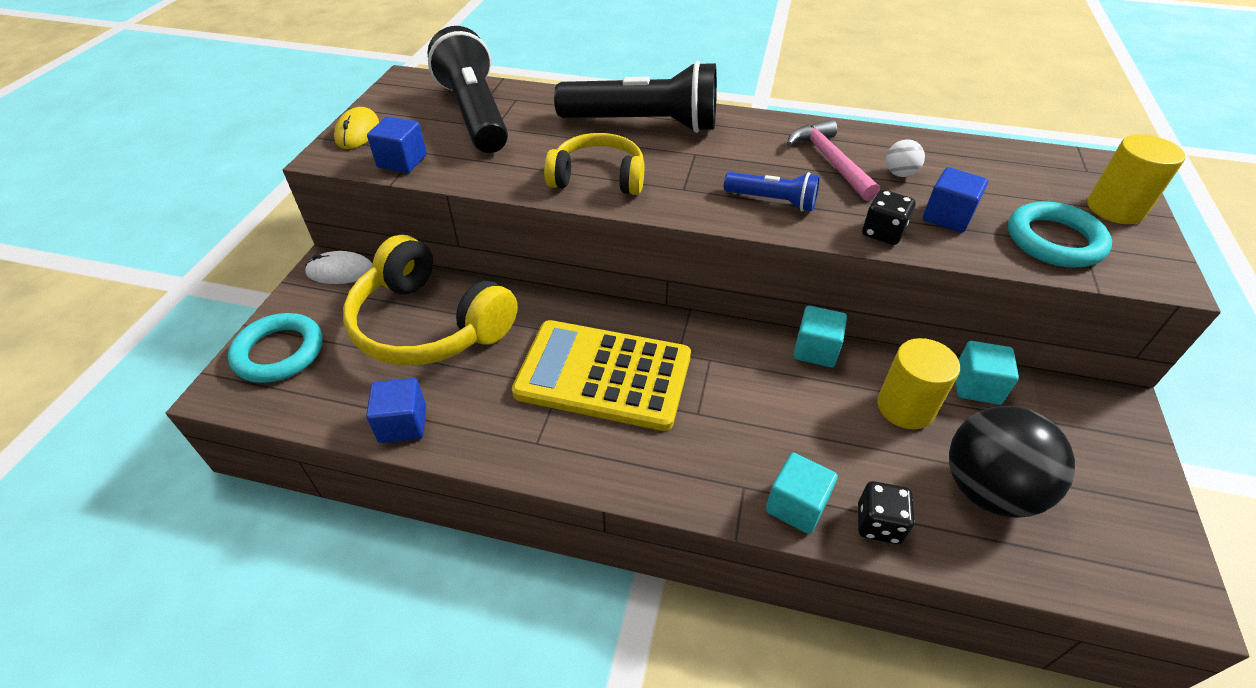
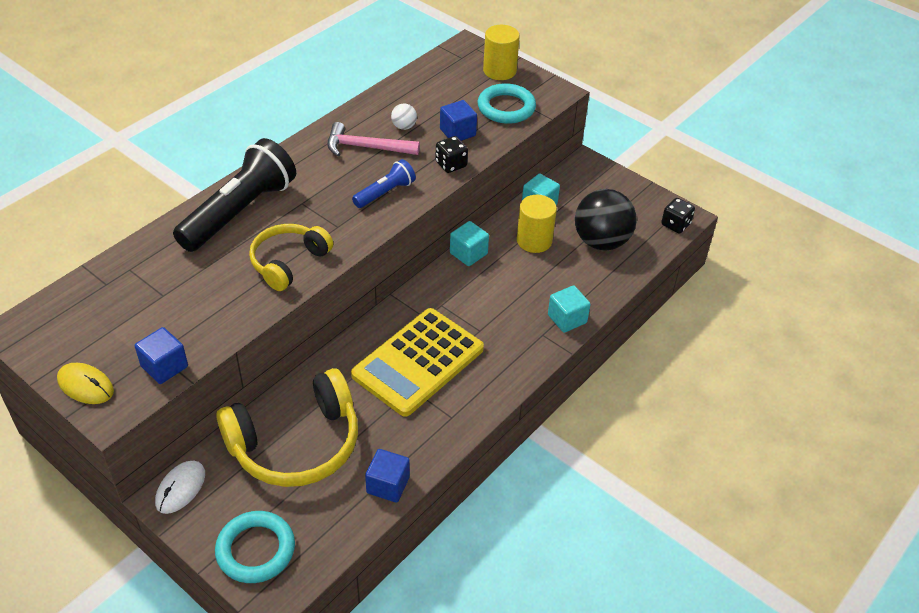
camera: 65 degrees left, 0 degrees up
black flashlight [428,26,508,153] -> none
black dice [858,481,915,544] -> black dice moved to [661,198,695,234]

